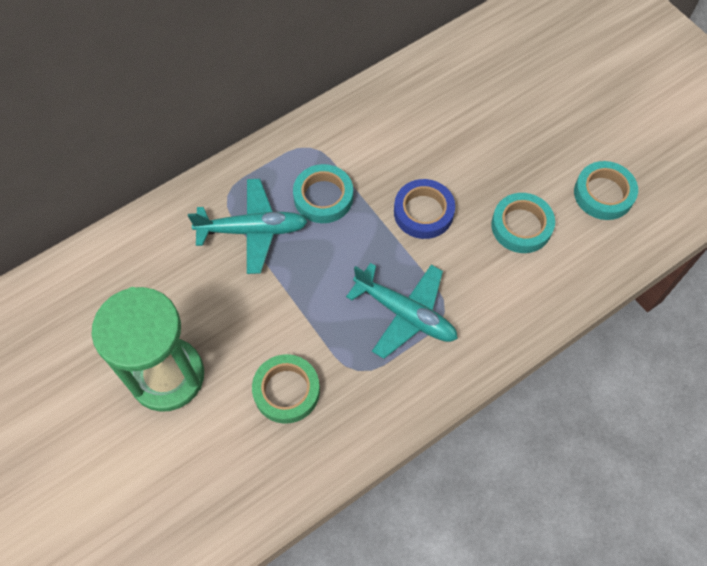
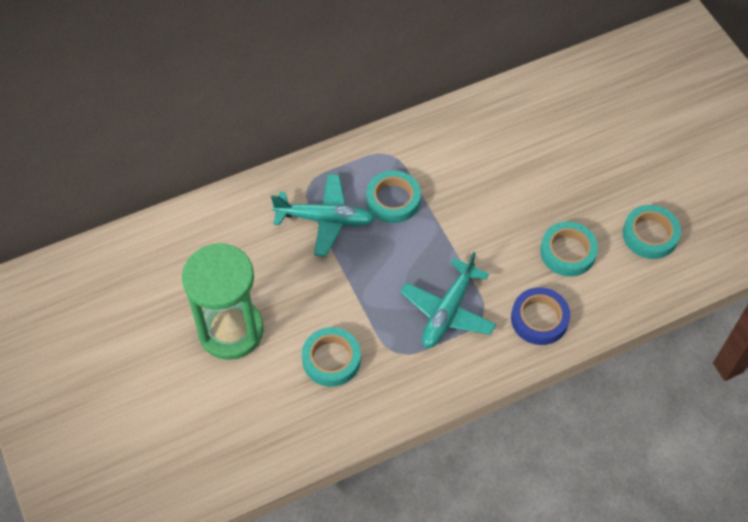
camera: 10 degrees right, 5 degrees down
green tape [252,354,320,424] -> turquoise tape [302,327,361,387]
turquoise plane [346,263,458,359] -> turquoise plane turned 75 degrees clockwise [400,252,496,348]
blue tape [394,179,455,239] -> blue tape moved to [511,287,570,345]

